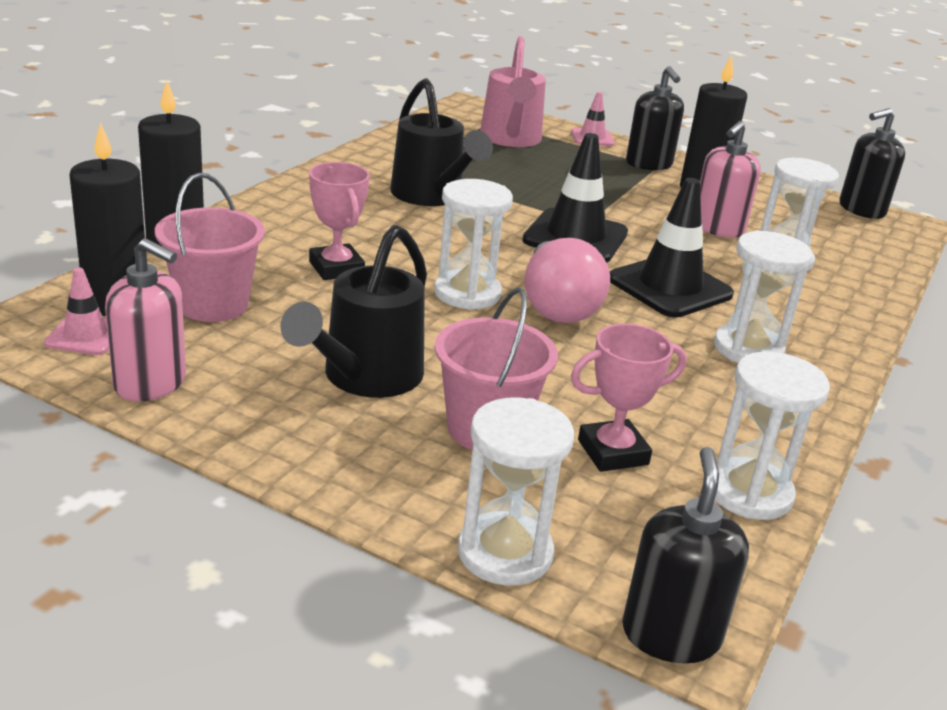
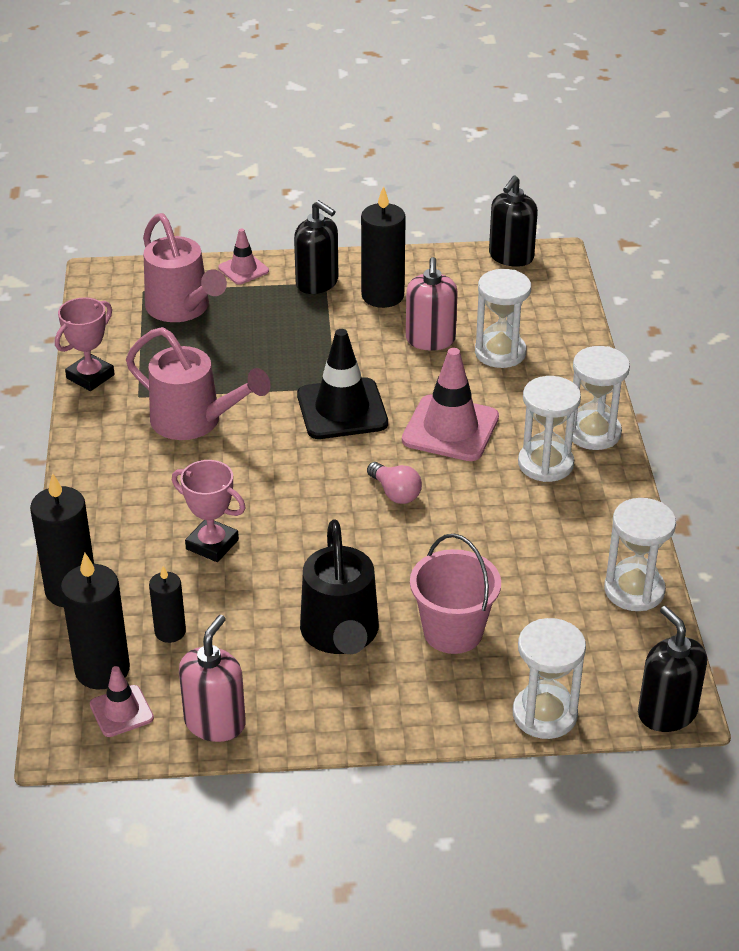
camera: 30 degrees left, 10 degrees up
pink soap dispenser [105,238,186,401] -> pink soap dispenser turned 60 degrees counterclockwise [179,615,246,742]
pink bucket [155,173,265,322] -> black candle [149,566,186,643]
black watering can [390,78,493,206] -> pink watering can [126,327,271,440]
white hourglass [434,179,513,310] -> white hourglass moved to [572,346,630,450]
pink light bulb [524,238,610,323] -> pink light bulb [367,462,422,504], size x0.55
pink trophy [571,324,687,472] -> pink trophy moved to [55,297,115,391]
black traffic cone [610,178,734,318] -> pink traffic cone [402,348,499,461]

